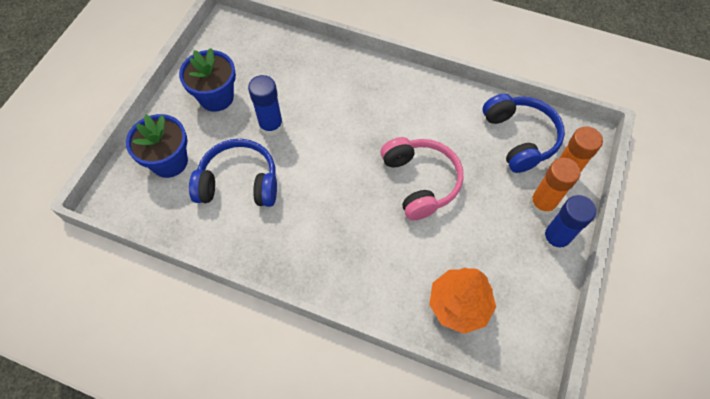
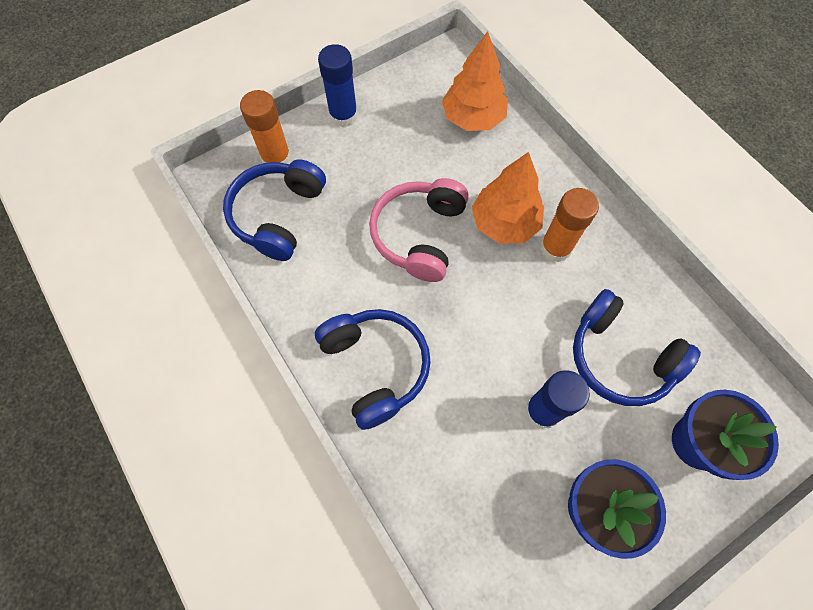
camera: 145 degrees left, 5 degrees up
orange glue stick [529,158,580,216] -> orange glue stick moved to [540,188,599,262]
none -> blue headphones [315,309,431,430]
none -> orange tree [472,152,544,243]

